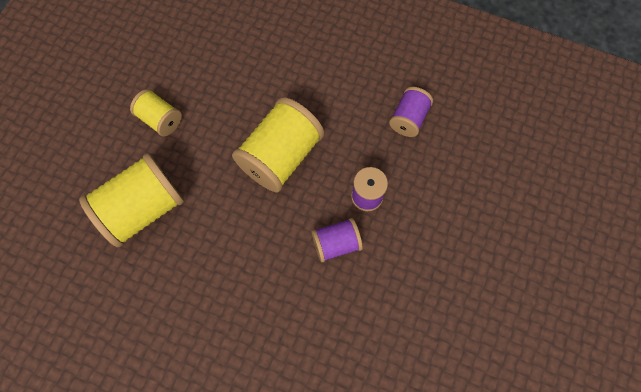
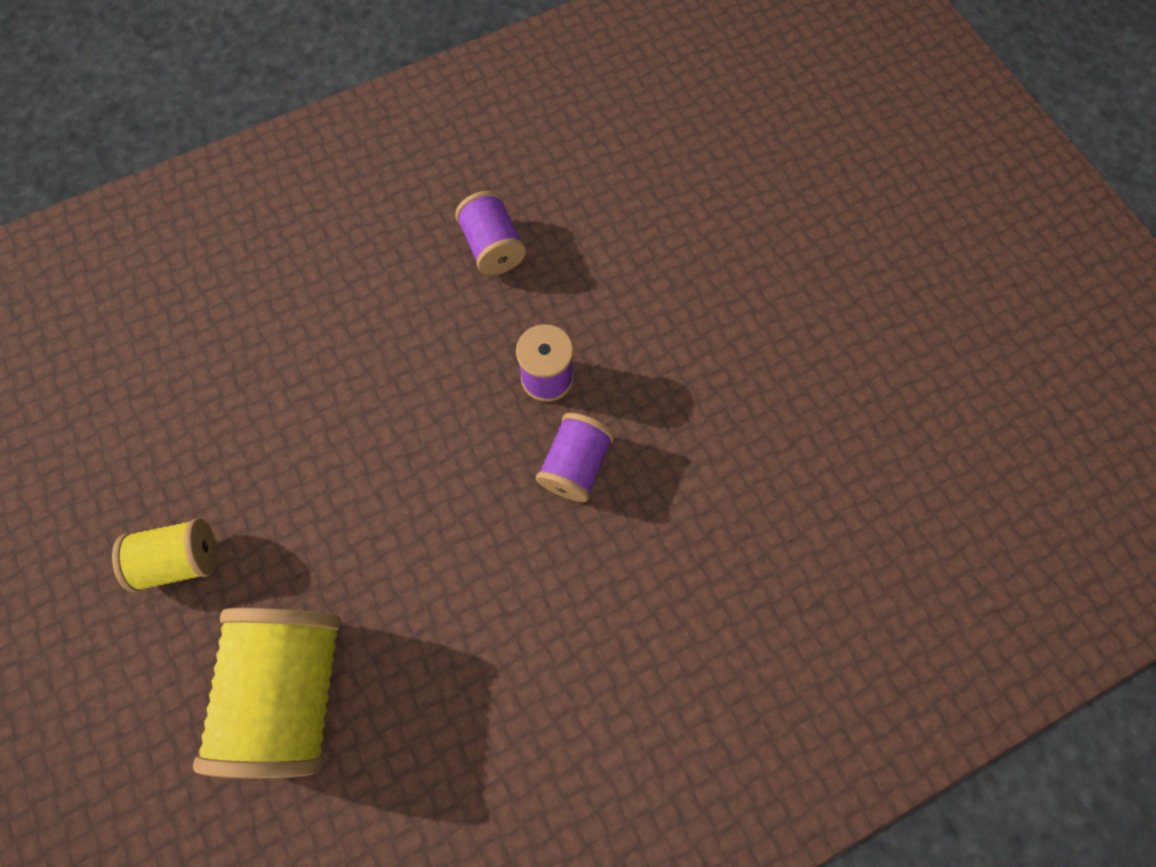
camera: 50 degrees left, 0 degrees up
yellow spool [232,97,324,192] -> none

